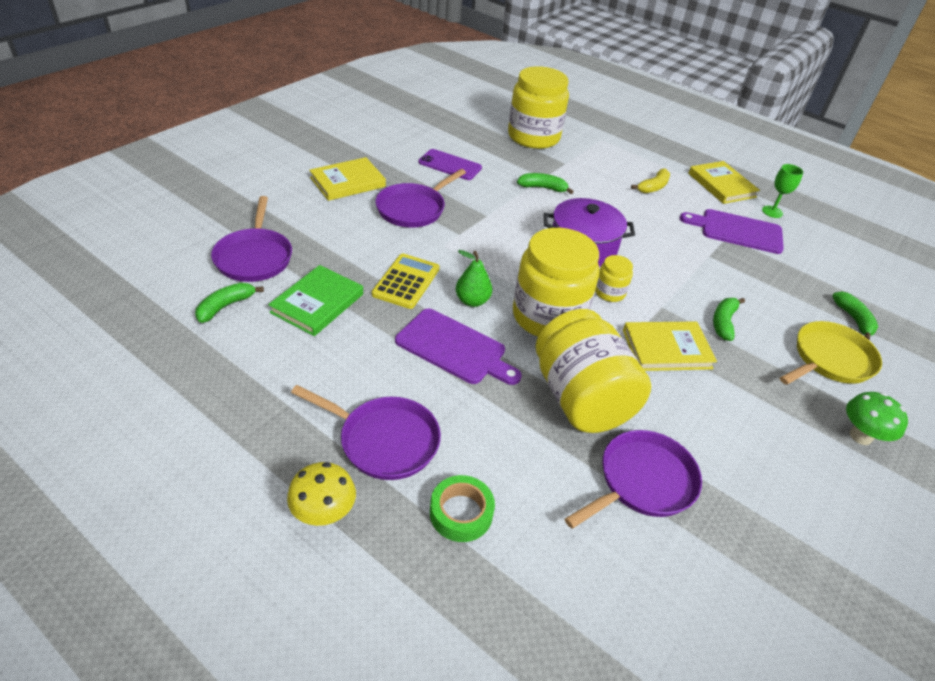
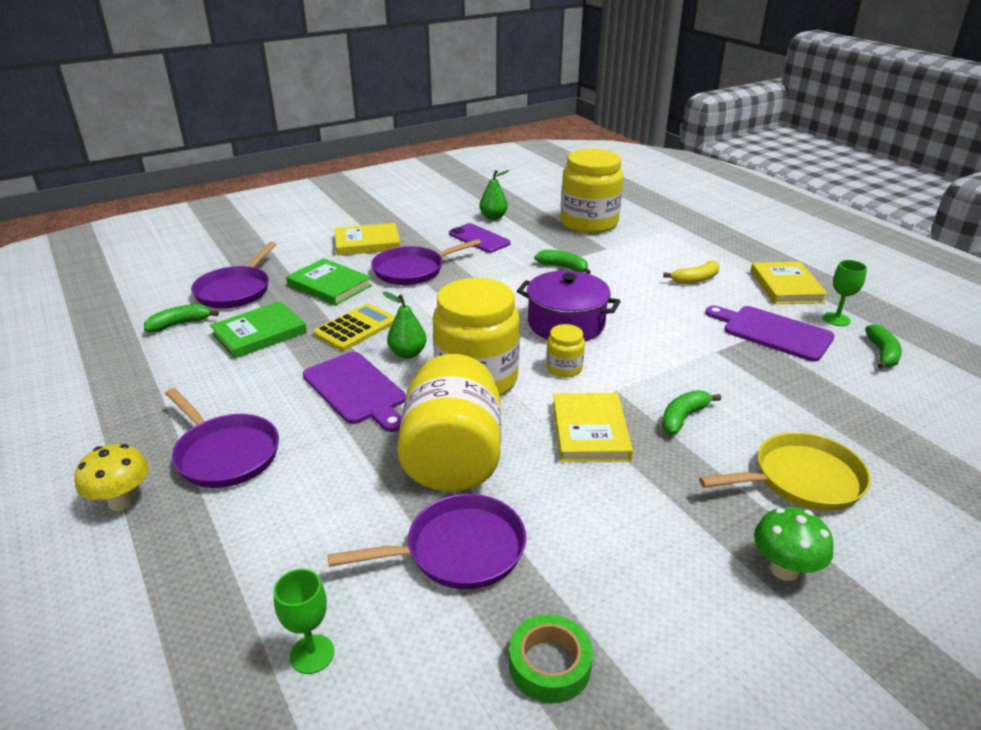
camera: 25 degrees right, 10 degrees down
green tape [430,475,495,542] -> green tape moved to [509,614,593,703]
yellow book [623,322,717,371] -> yellow book turned 75 degrees clockwise [553,393,633,462]
green banana [832,292,878,340] -> green banana moved to [865,324,902,369]
none -> green goblet [274,569,334,674]
none -> green book [286,258,372,306]
none -> green pear [479,170,510,220]

